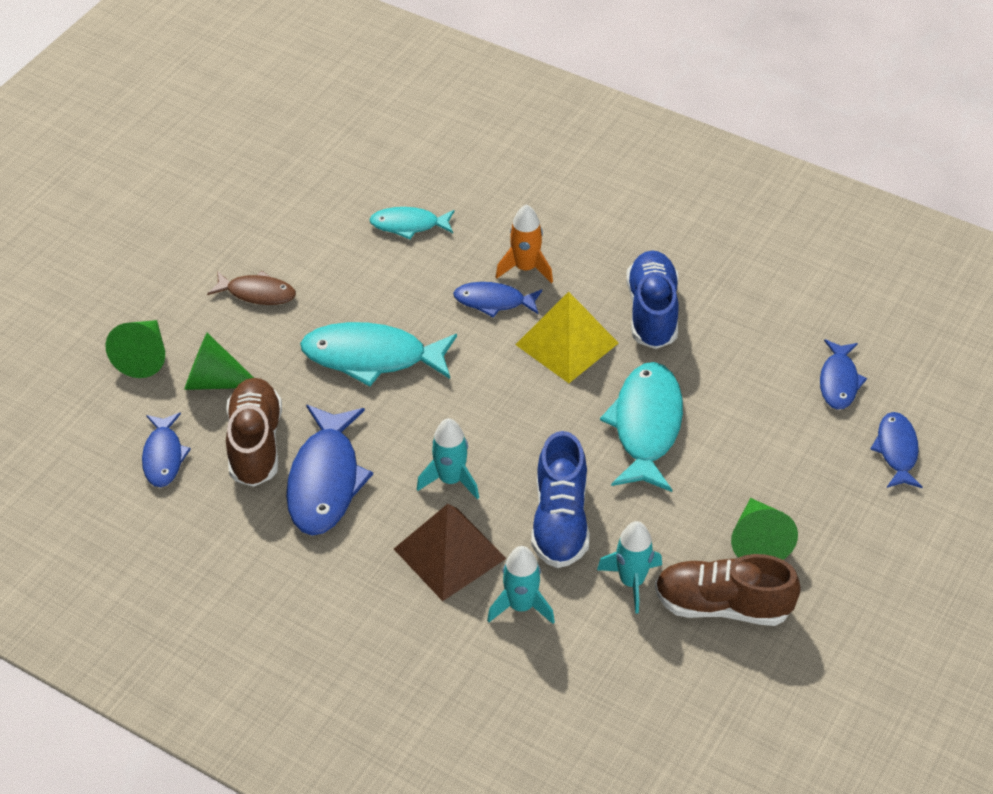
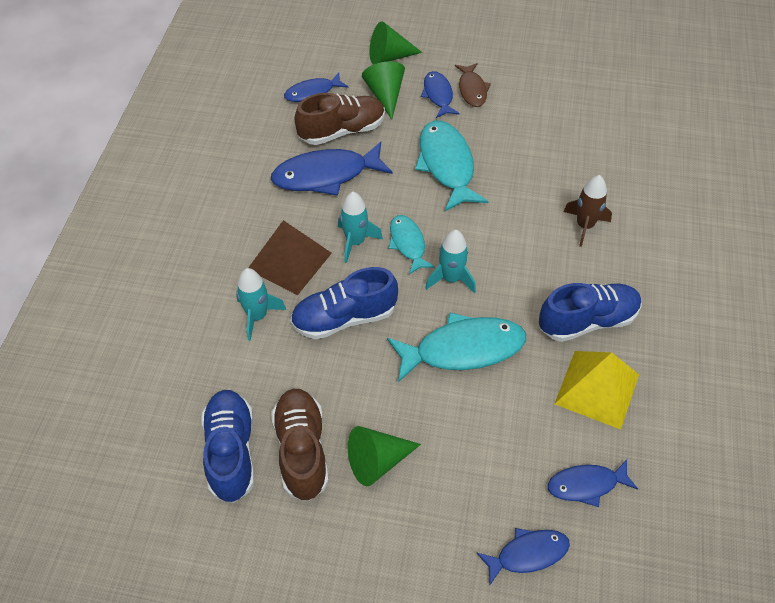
camera: 70 degrees right, 5 degrees up
turquoise fish [369,207,454,239] -> turquoise fish moved to [389,215,435,275]
blue fish [453,282,542,318] -> blue fish moved to [421,71,460,118]
orange rocket [496,204,553,283] -> brown rocket [563,175,612,247]
yellow pyramid [515,292,619,383] -> yellow pyramid moved to [554,351,639,430]
turquoise rocket [597,521,662,614] -> turquoise rocket moved to [425,230,476,293]
none -> blue shoe [202,390,254,503]

